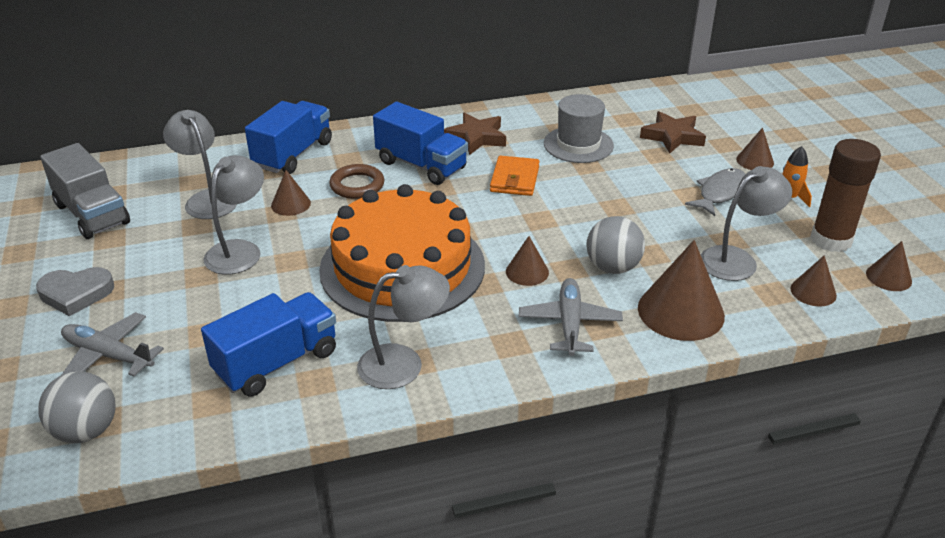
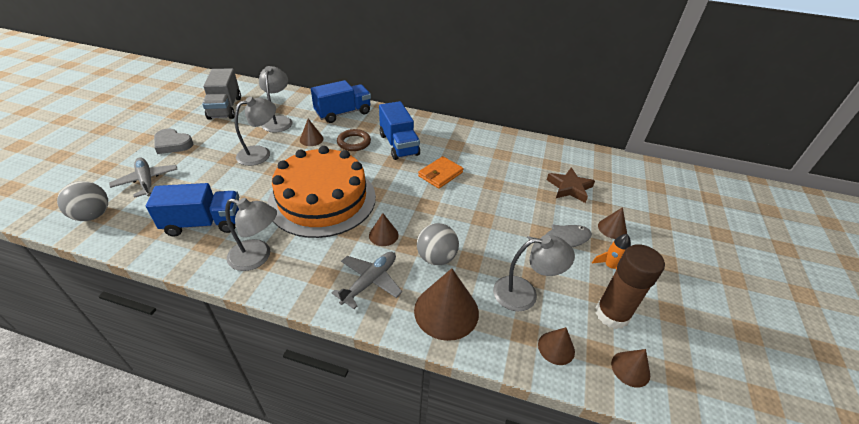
camera: 30 degrees right, 5 degrees up
brown star [444,113,506,155] -> none
grey hat [544,94,614,163] -> none

